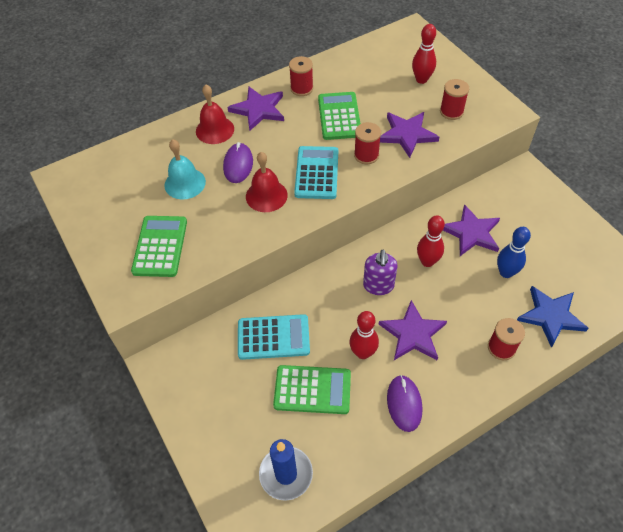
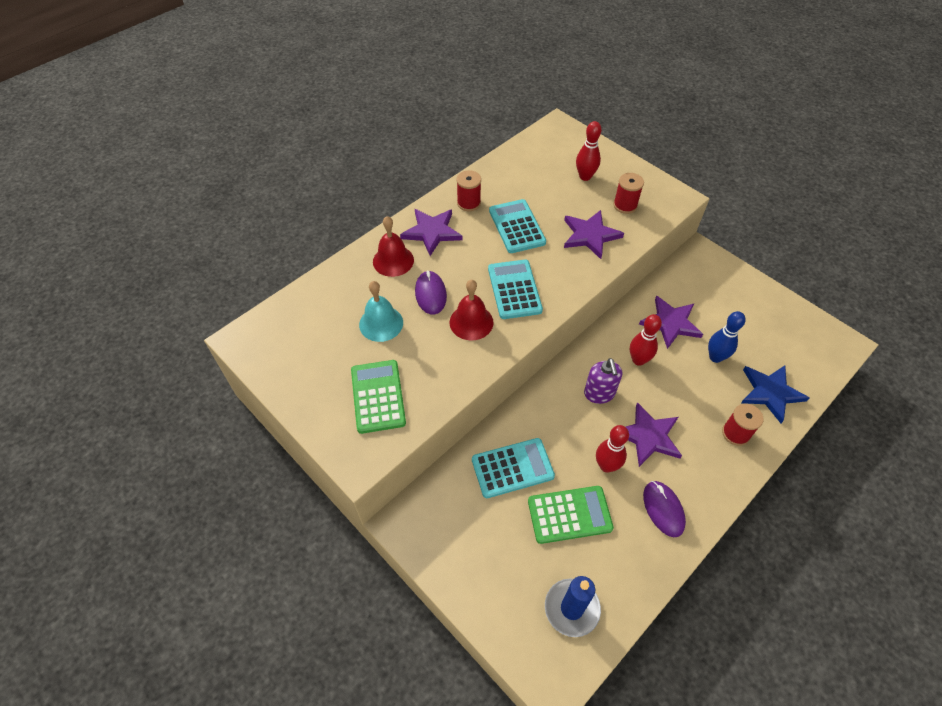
camera: 15 degrees left, 0 degrees up
green calculator [318,92,361,140] -> turquoise calculator [489,199,546,253]
red spool [354,122,381,164] -> none

